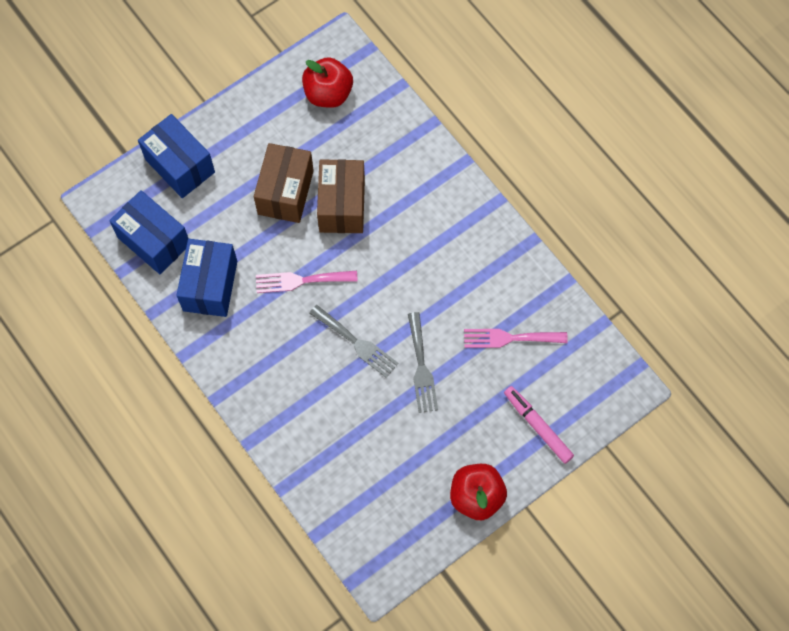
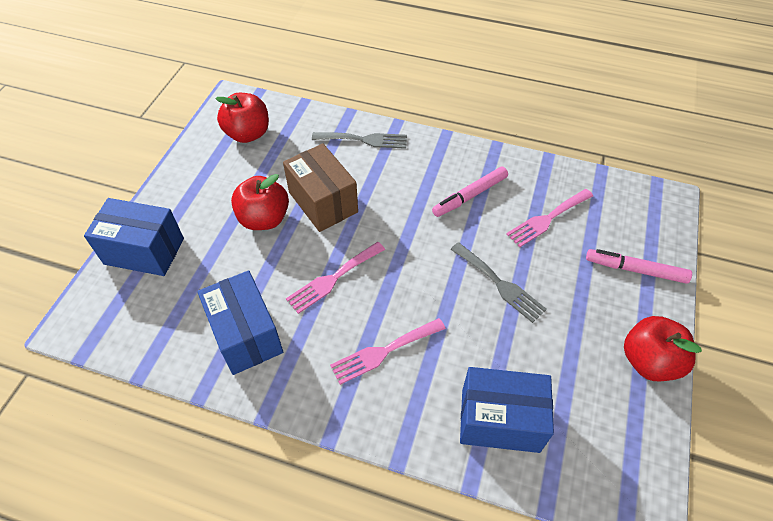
camera: 35 degrees left, 15 degrees down
blue box [109,190,189,274] -> blue box moved to [460,367,554,453]
brown box [254,143,314,223] -> red apple [231,174,289,230]
grey fork [309,305,398,378] -> grey fork moved to [312,132,407,149]
none -> pink fork [330,318,446,385]
none -> pink marker [432,167,508,217]

